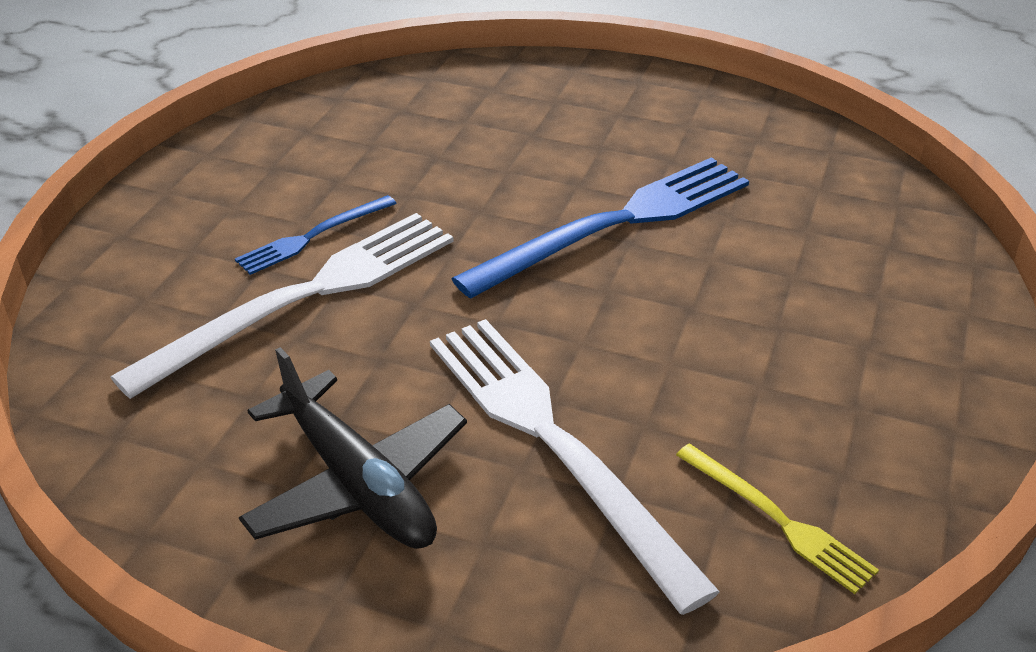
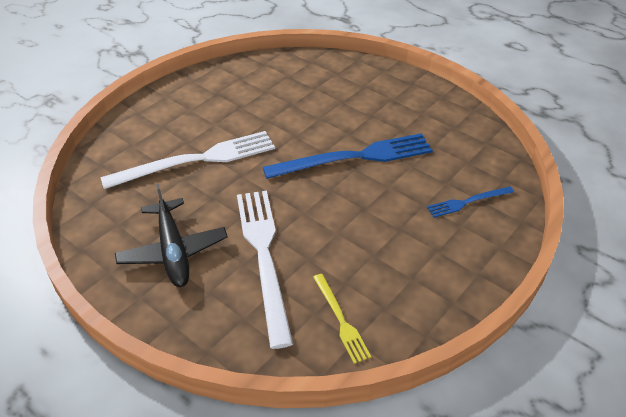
camera: 20 degrees right, 5 degrees up
blue fork [235,195,397,275] -> blue fork moved to [427,186,514,218]

